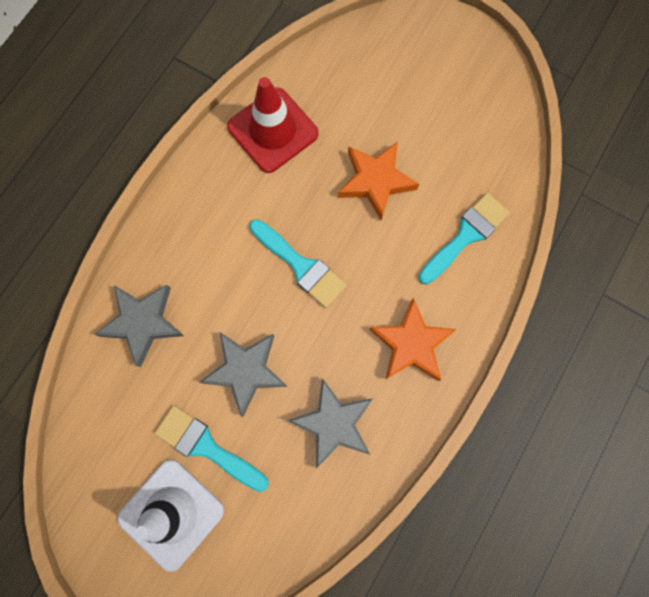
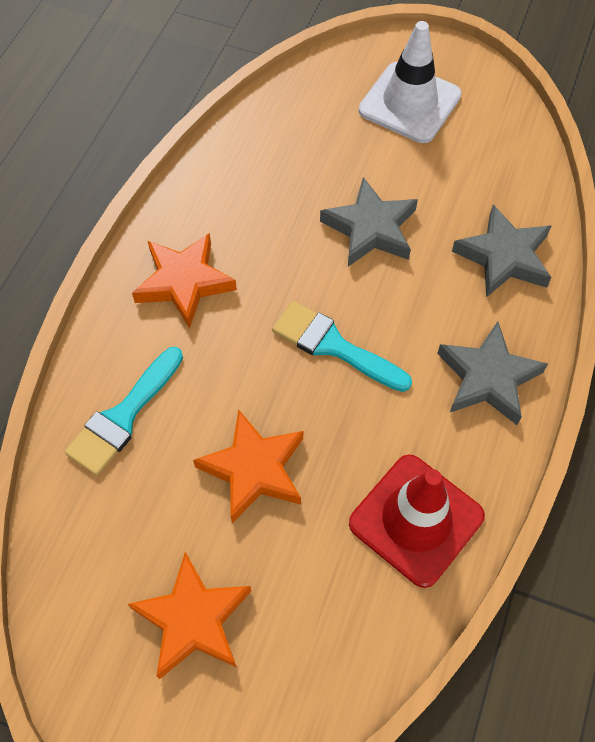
camera: 170 degrees right, 15 degrees down
turquoise brush [155,406,269,492] -> none
grey star [287,378,373,469] -> grey star moved to [437,321,548,425]
none -> orange star [128,552,251,679]

